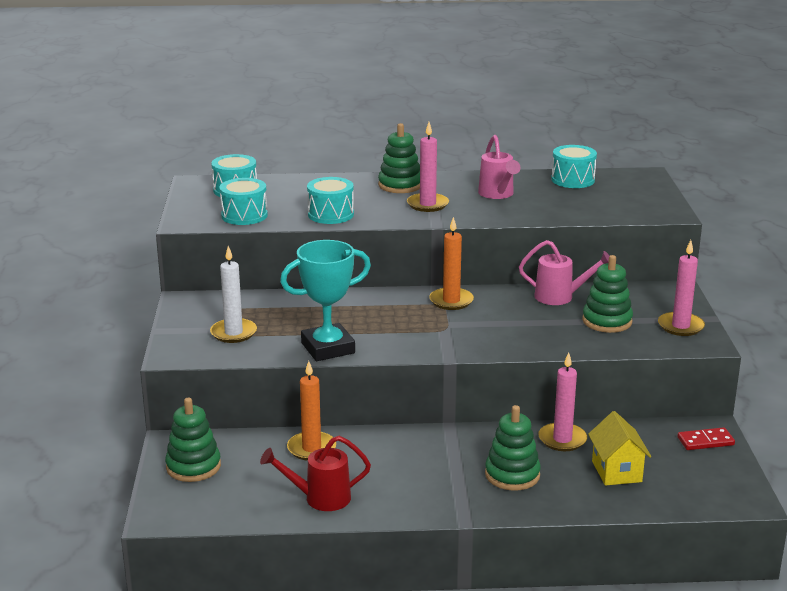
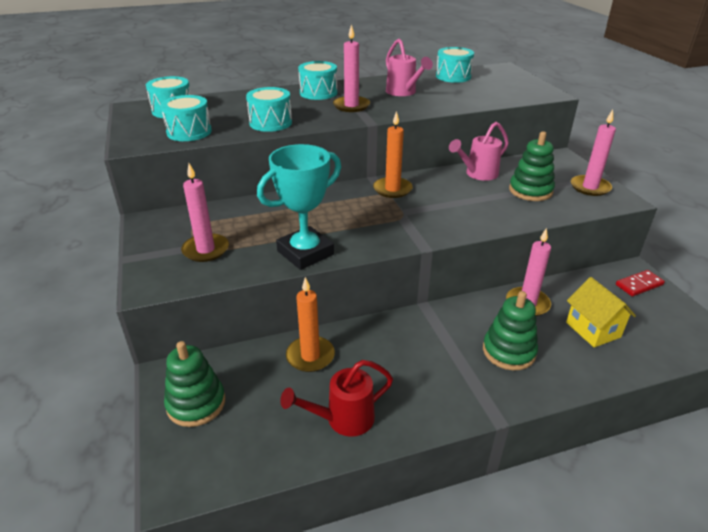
camera: 15 degrees left, 10 degrees up
white candle [210,246,257,343] -> pink candle [181,163,229,262]
green stacking toy [378,123,420,193] -> turquoise drum [298,61,337,100]
pink watering can [519,240,609,305] -> pink watering can turned 150 degrees clockwise [449,122,509,181]

